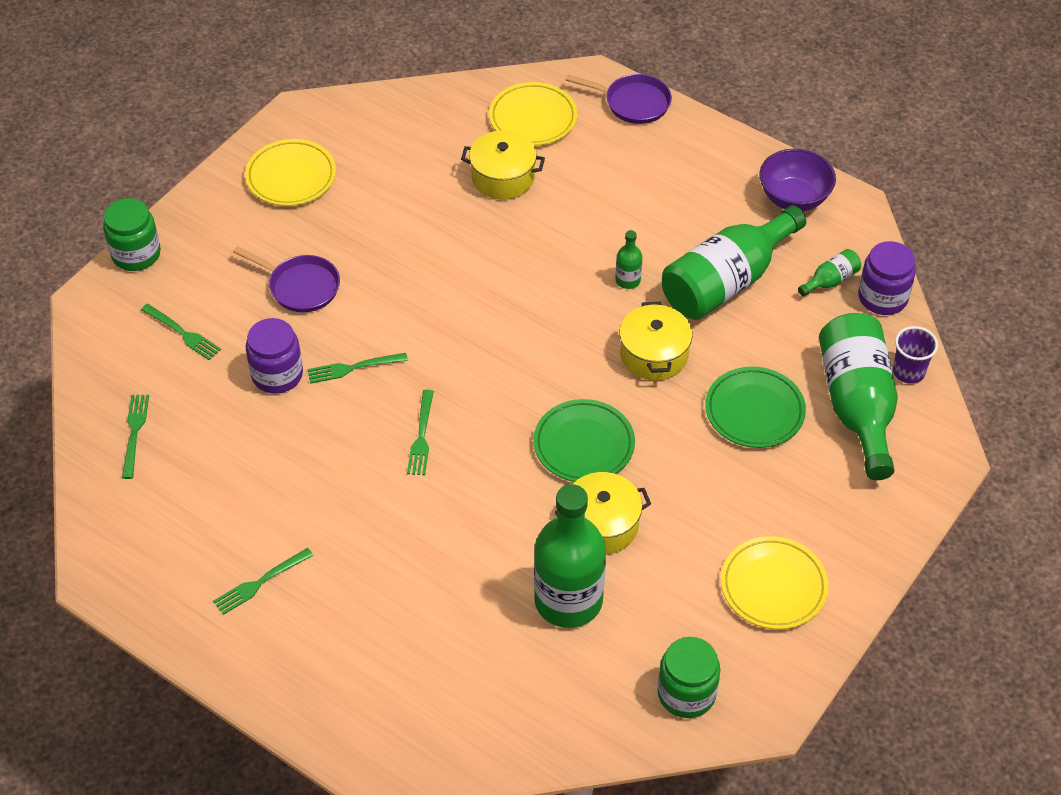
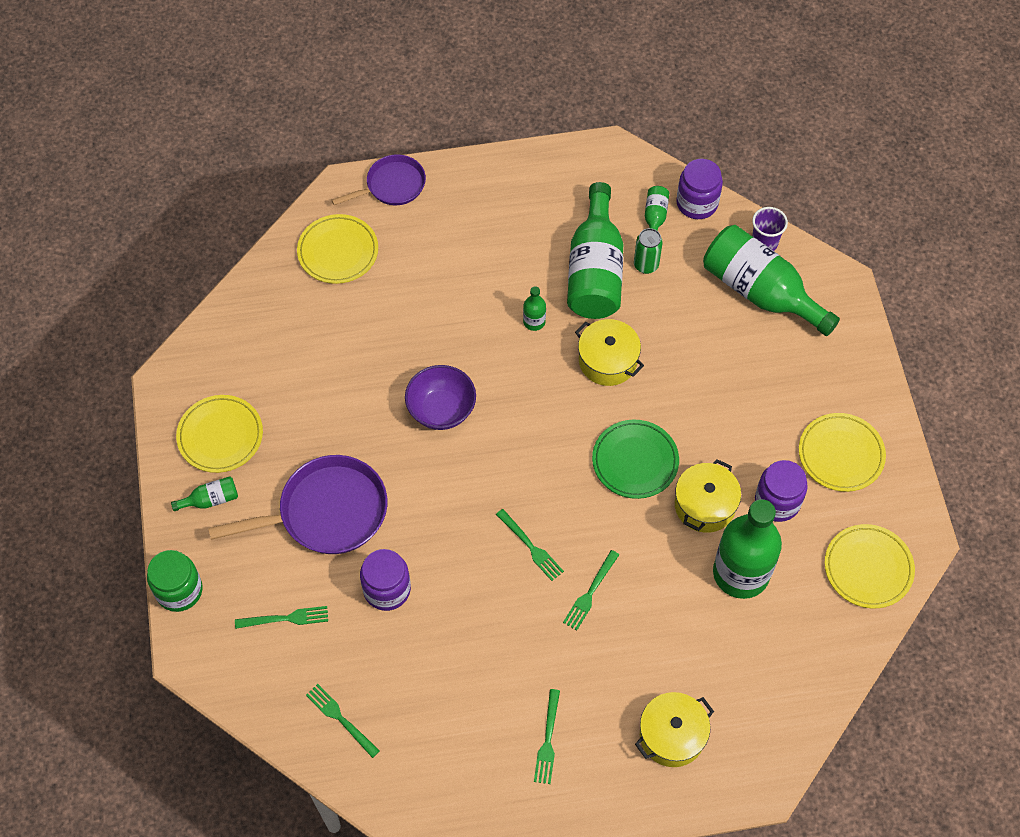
camera: 45 degrees left, 10 degrees up
purple pan [233,247,340,312] -> purple pan [208,455,387,554], size x1.64
green fork [307,353,408,384] -> green fork moved to [563,550,619,631]
yellow pot [461,130,545,200] -> yellow pot moved to [635,692,714,767]
green jar [657,637,721,718] -> yellow plate [824,524,915,608]
green plate [705,367,806,448] -> none
purple bowl [760,149,836,211] -> purple bowl moved to [405,365,476,430]
none -> green bottle [171,476,238,511]
none -> green can [634,228,663,274]
none -> purple jar [755,460,807,522]

